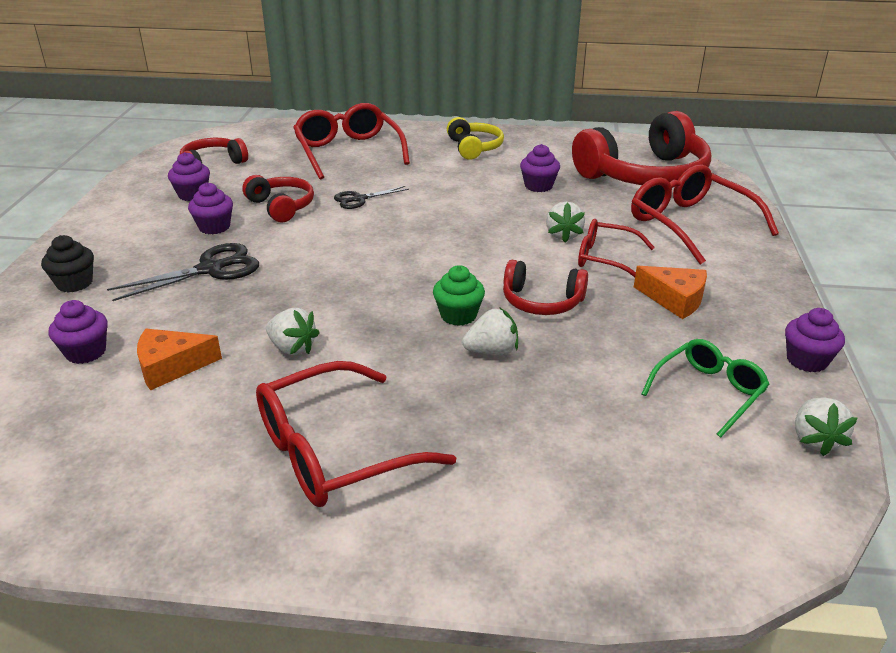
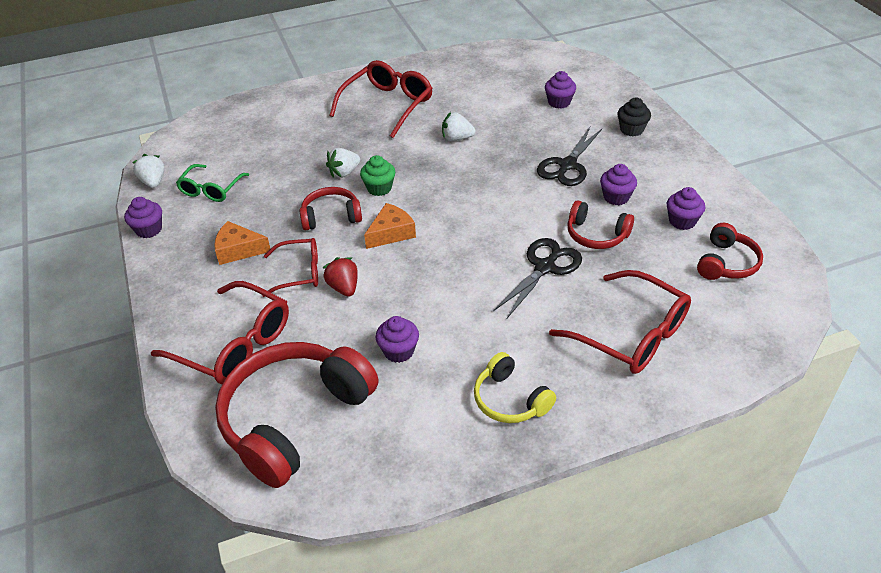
camera: 155 degrees right, 10 degrees up
orange cheese [137,329,222,391] -> orange cheese moved to [364,203,416,249]
black scissors [334,186,409,209] -> black scissors [493,238,582,318], size x1.63
white strawberry [546,202,585,243] -> red strawberry [323,257,358,297]

